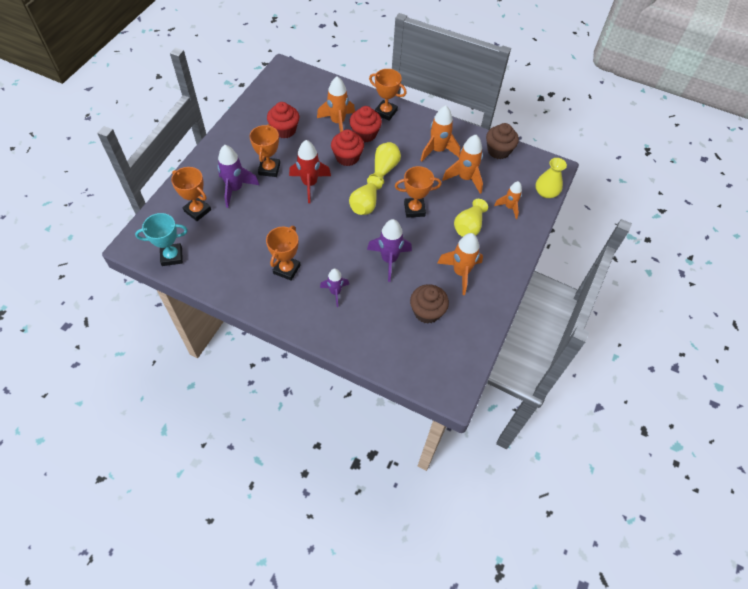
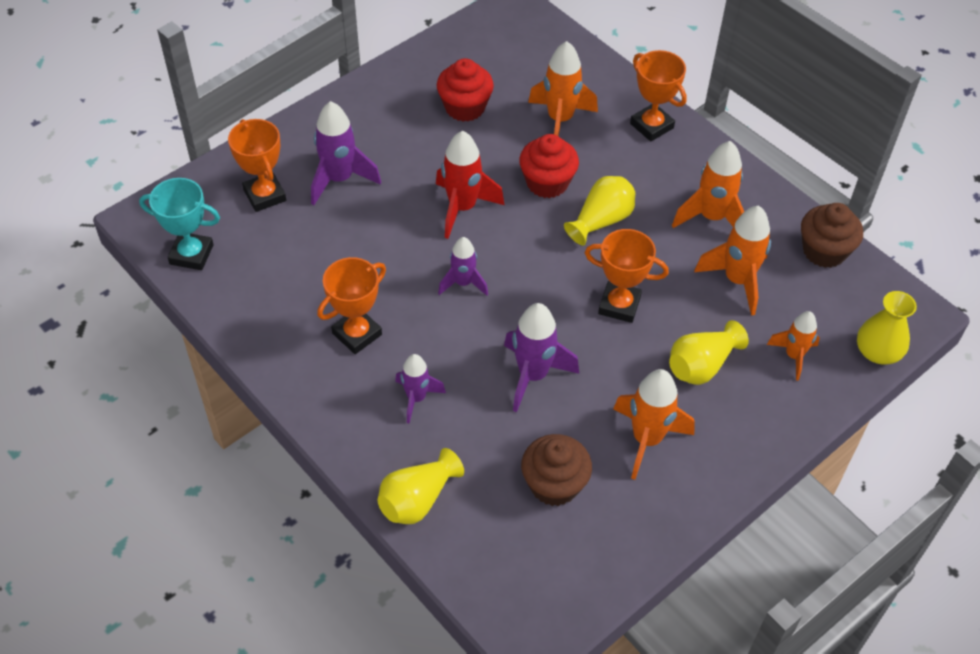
camera: 25 degrees right, 5 degrees down
orange trophy [249,124,280,177] -> none
yellow vase [349,176,382,215] -> yellow vase moved to [377,448,464,524]
red cupcake [350,106,382,142] -> none
none -> purple rocket [438,237,488,296]

